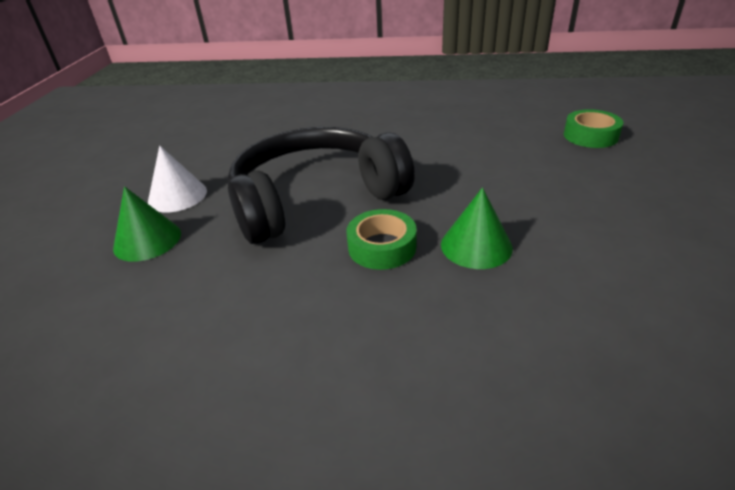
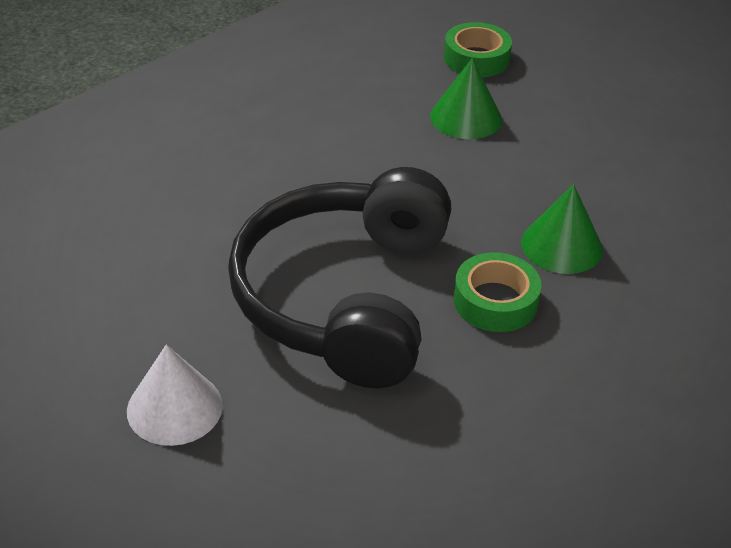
camera: 55 degrees left, 5 degrees up
green cone [113,186,181,262] -> green cone moved to [430,58,502,139]

